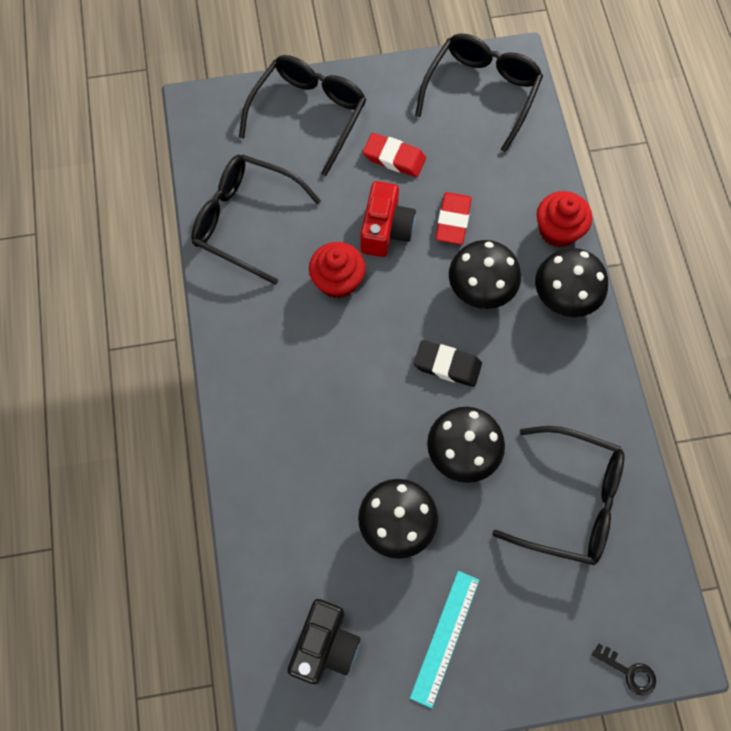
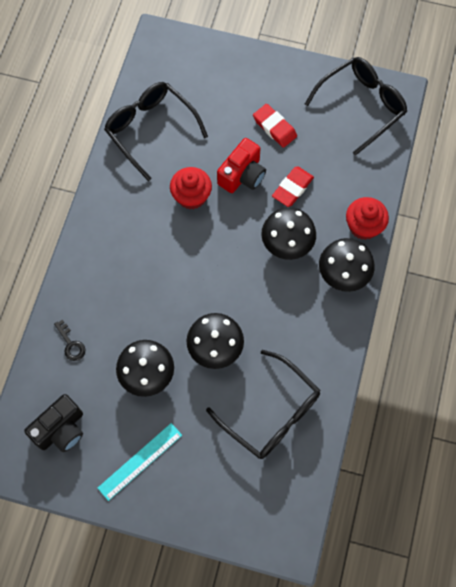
camera: 25 degrees right, 0 degrees up
black glasses [239,55,367,176] -> none
black eraser [414,340,482,387] -> none
black key [592,644,656,696] -> black key moved to [54,320,85,361]

